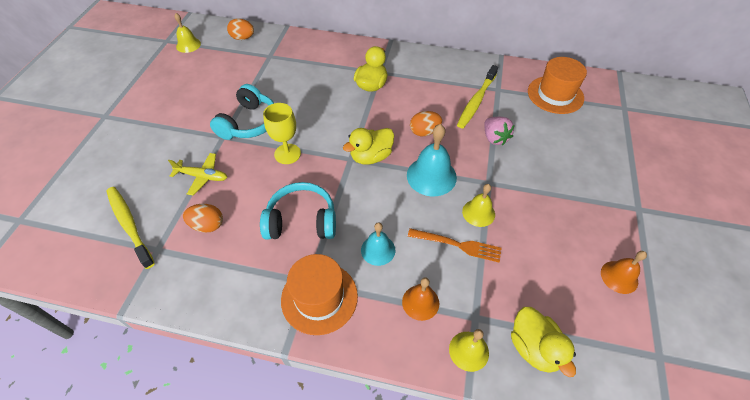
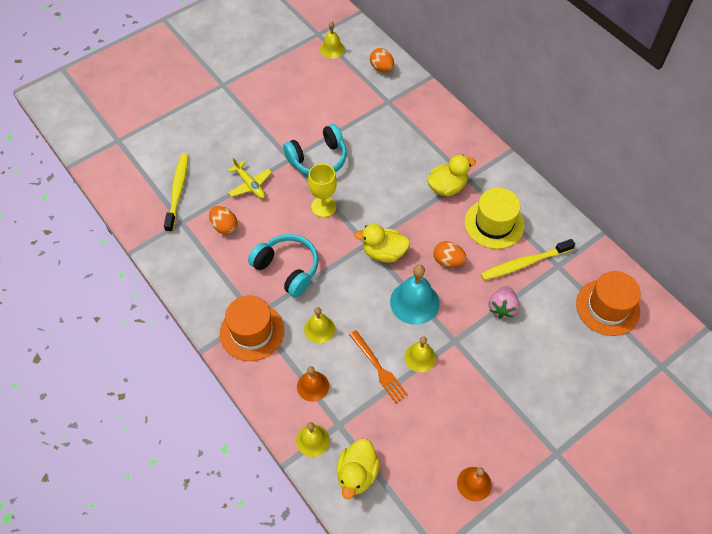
camera: 40 degrees right, 5 degrees up
turquoise bell [361,222,395,266] -> yellow bell [304,307,335,343]
none -> yellow hat [465,188,524,249]

